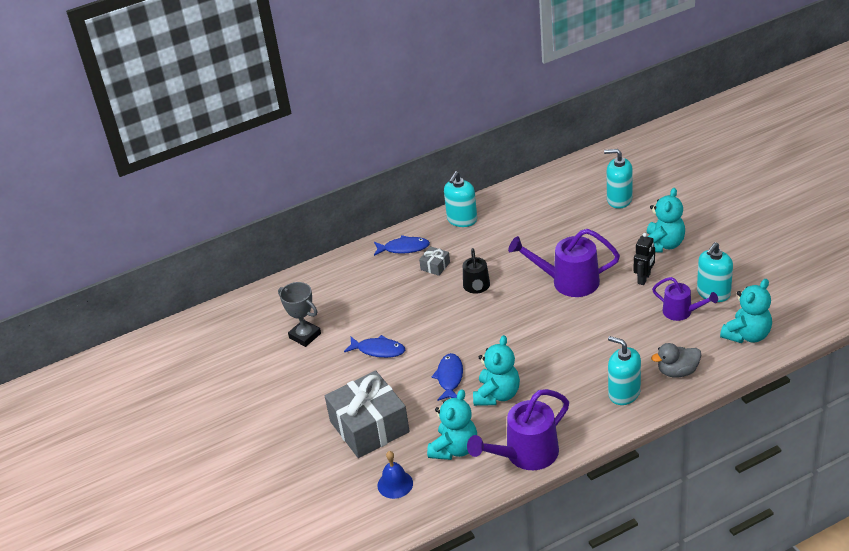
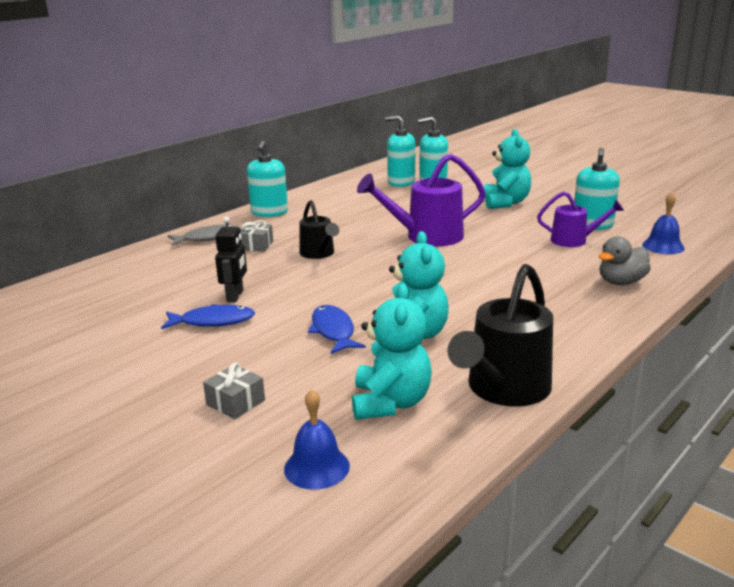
camera: 25 degrees left, 15 degrees down
grey trophy [278,282,321,347] -> none
grey gift [325,370,410,458] -> grey gift [203,363,265,419], size x0.42
blue fish [374,235,430,256] -> grey fish [168,224,241,246]
purple watering can [467,389,569,470] -> black watering can [447,264,553,407]
turquoise soap dispenser [608,336,641,405] -> turquoise soap dispenser moved to [385,116,415,187]
black robot [634,233,655,285] -> black robot moved to [215,217,247,302]
turquoise teddy bear [720,279,772,343] -> blue bell [642,193,685,254]

